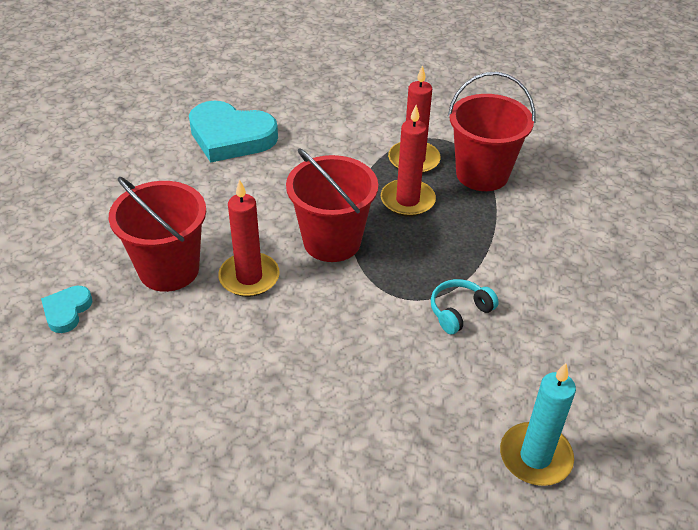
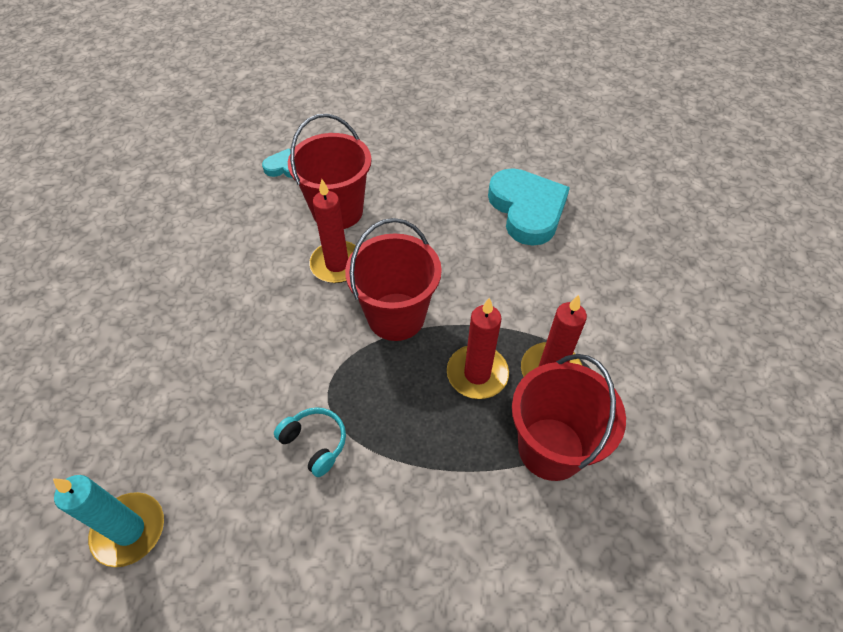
camera: 80 degrees right, 10 degrees up
turquoise heart [189,101,278,163] -> turquoise heart turned 150 degrees clockwise [488,168,570,246]

